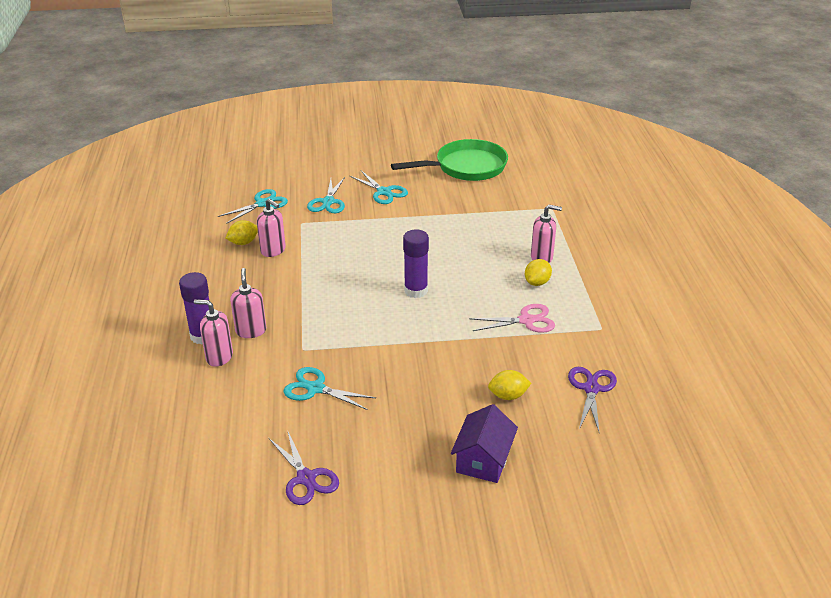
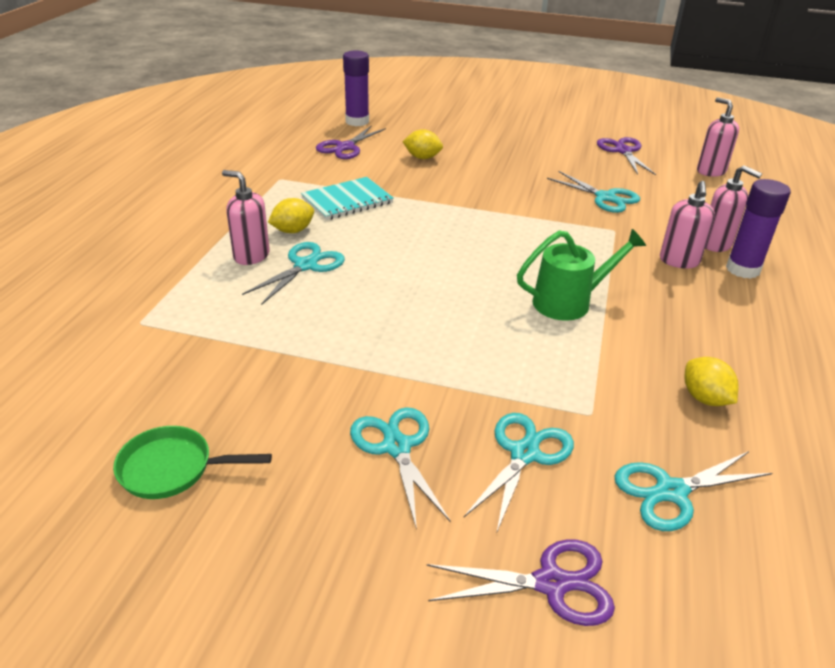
camera: 160 degrees left, 0 degrees up
yellow lemon [226,220,258,245] -> yellow lemon turned 75 degrees clockwise [684,357,739,406]
pink soap dispenser [257,198,286,257] -> pink soap dispenser moved to [697,97,739,177]
green pan [391,139,508,181] -> green pan [113,426,272,499], size x0.53
purple glue stick [403,229,429,298] -> purple glue stick moved to [343,50,369,126]
purple house [451,404,518,483] -> none
pink scissors [469,304,555,333] -> turquoise notebook [301,177,394,220]
none -> turquoise scissors [242,242,345,305]
none -> purple scissors [427,539,615,626]
none -> green watering can [517,229,646,321]

